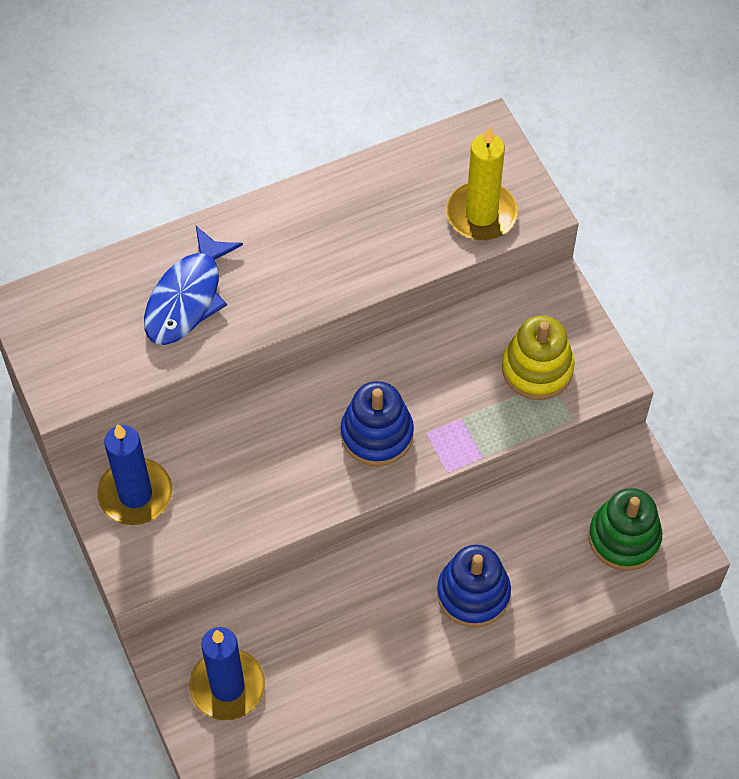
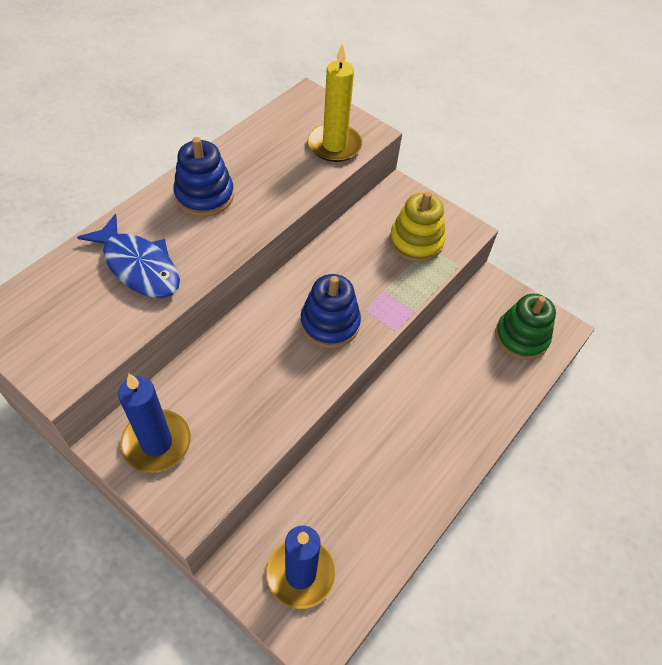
camera: 30 degrees left, 5 degrees down
blue fish [144,226,243,345] -> blue fish turned 45 degrees counterclockwise [77,214,180,298]
blue stacking toy [437,545,511,627] -> blue stacking toy moved to [174,137,234,217]

